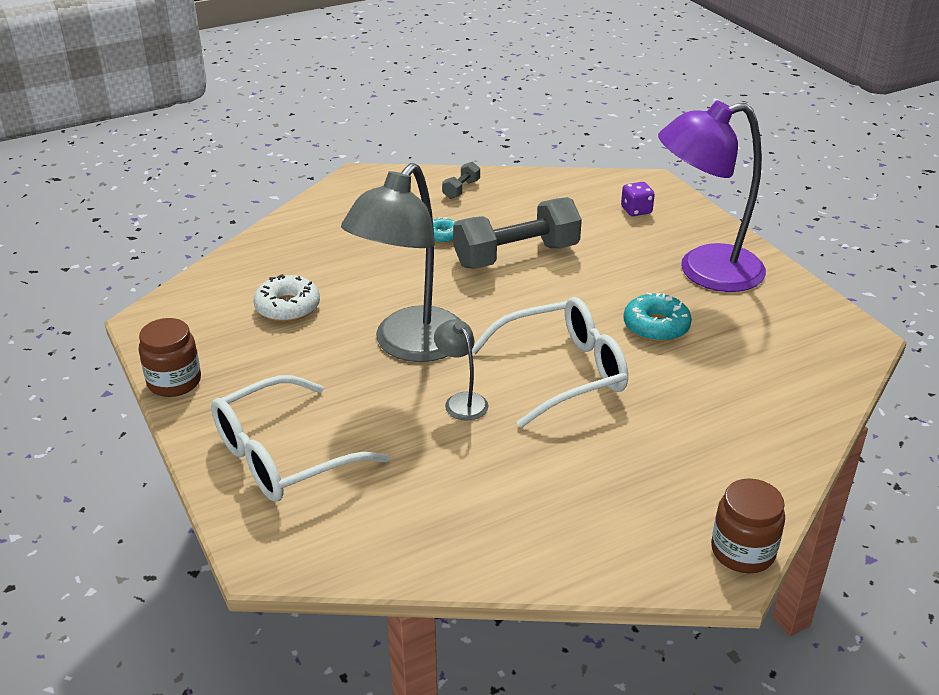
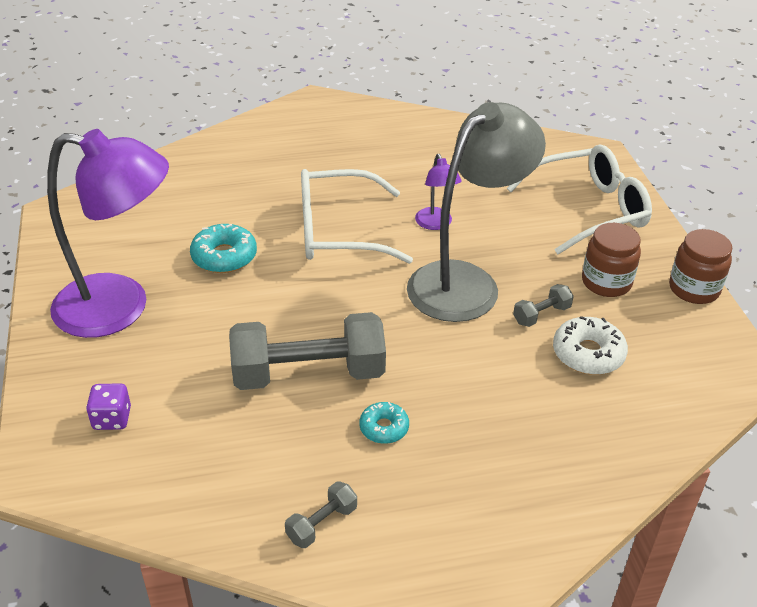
camera: 165 degrees left, 5 degrees up
grey lamp [434,319,489,421] -> purple lamp [415,154,461,230]
brown jar [711,478,785,573] -> brown jar moved to [582,223,641,297]
none -> grey dumbbell [513,284,574,327]

